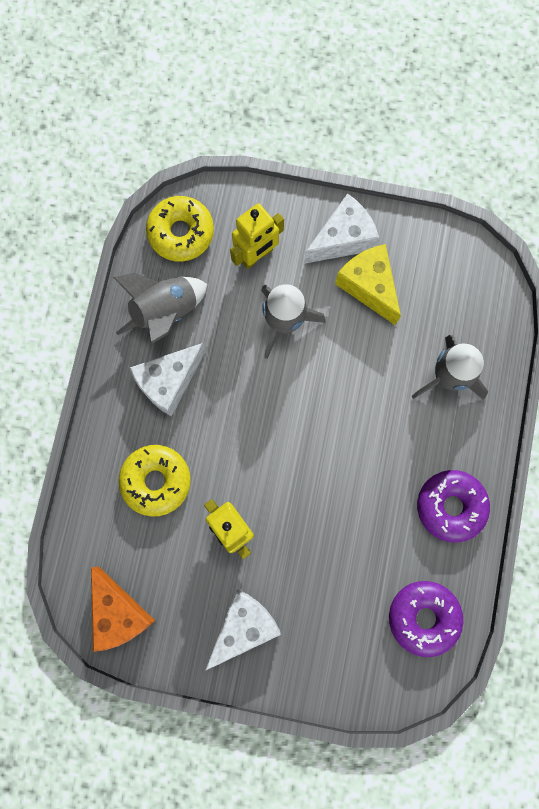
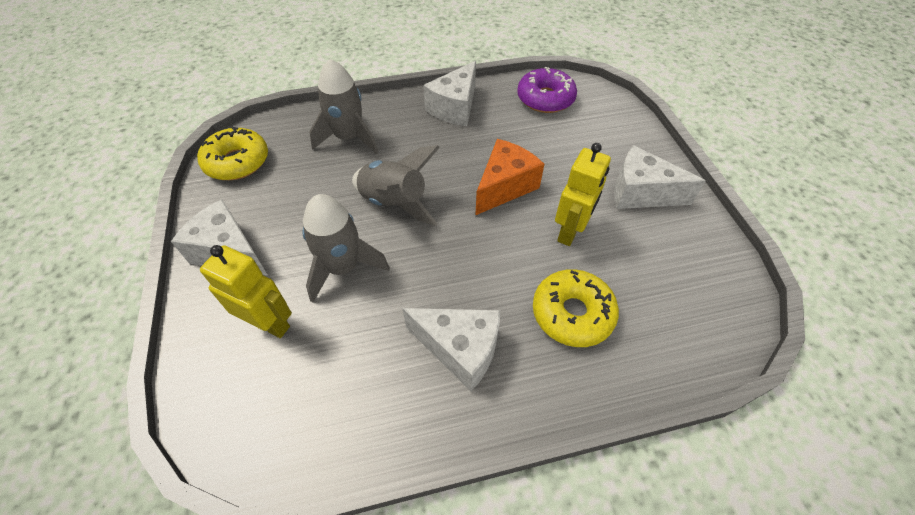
camera: 115 degrees left, 25 degrees down
orange cheese [91,567,155,652] -> orange cheese moved to [475,139,544,215]
grey rocket [113,272,207,344] -> grey rocket moved to [352,145,440,226]
yellow donut [146,196,214,262] -> yellow donut moved to [197,127,268,180]
yellow cheese [335,244,401,325] -> none
purple donut [417,470,490,542] -> white cheese [424,61,476,126]

